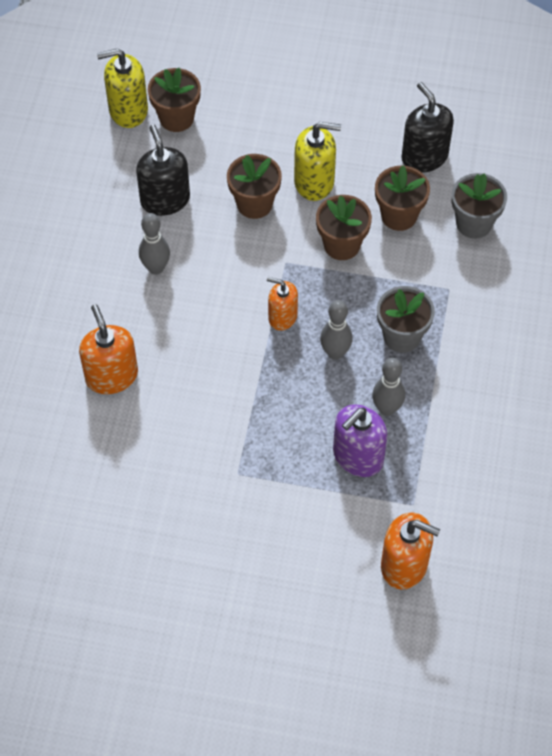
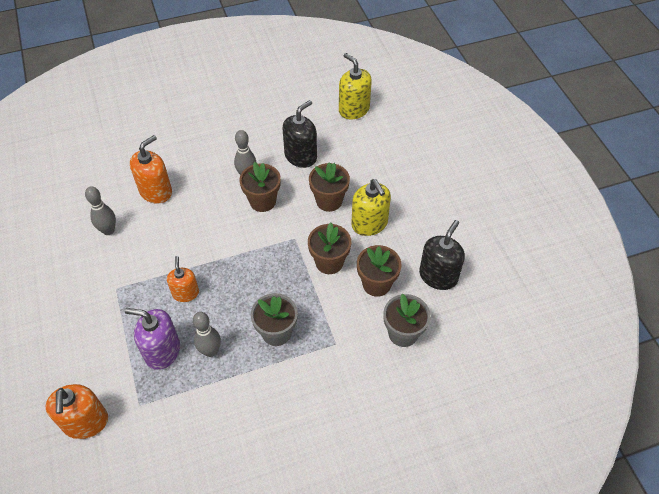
camera: 60 degrees right, 5 degrees down
brown flower pot [148,68,201,132] -> brown flower pot moved to [239,162,281,212]
orange soap dispenser [267,277,298,331] -> orange soap dispenser moved to [167,256,199,302]
grey bowling pin [320,300,353,360] -> grey bowling pin moved to [85,186,116,235]

